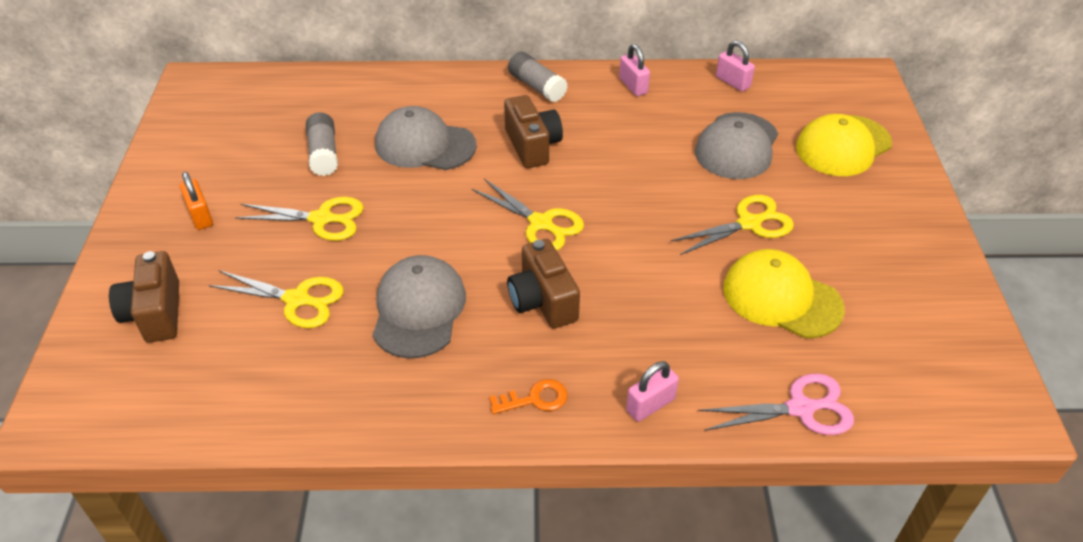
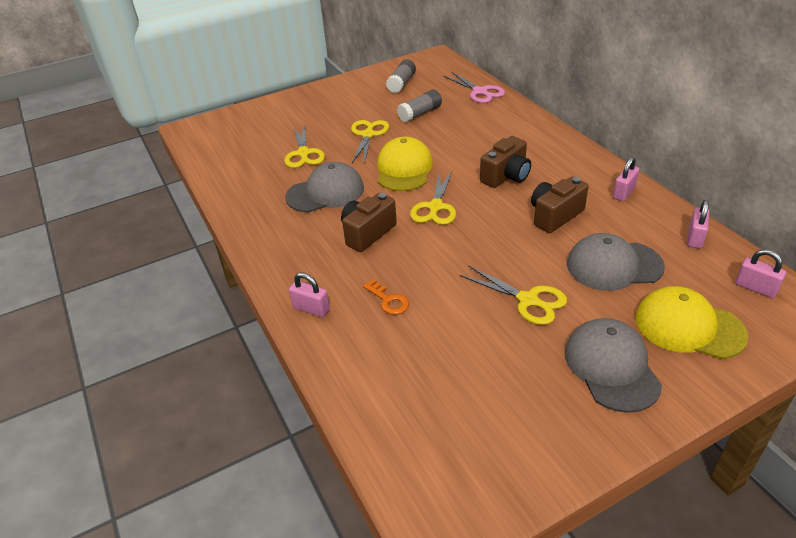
camera: 65 degrees right, 5 degrees down
brown camera [109,251,179,343] -> brown camera moved to [531,177,589,233]
orange padlock [180,172,213,230] -> none
yellow scissors [235,197,364,241] -> yellow scissors turned 150 degrees counterclockwise [351,120,389,165]
grey cap [375,106,477,170] -> grey cap moved to [565,318,662,413]
orange key [489,379,568,414] -> orange key moved to [363,279,409,315]
grey glue stick [508,52,568,102] -> grey glue stick moved to [386,60,416,93]
pink scissors [698,373,854,435] -> pink scissors moved to [444,72,505,103]
yellow cap [723,249,845,338] -> yellow cap moved to [377,137,433,191]
none -> pink padlock [735,249,786,298]

